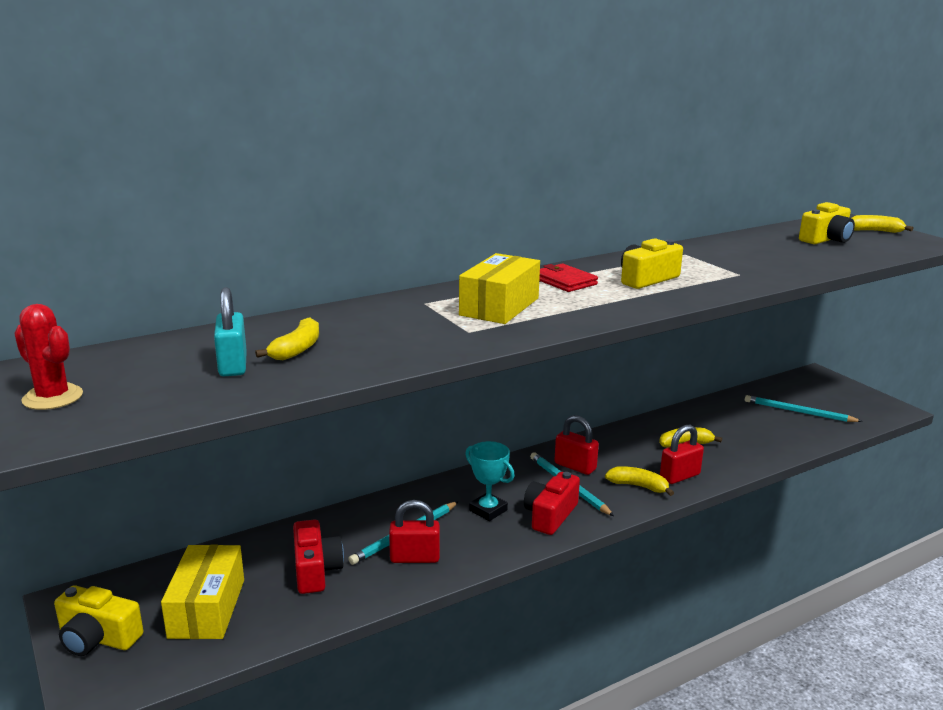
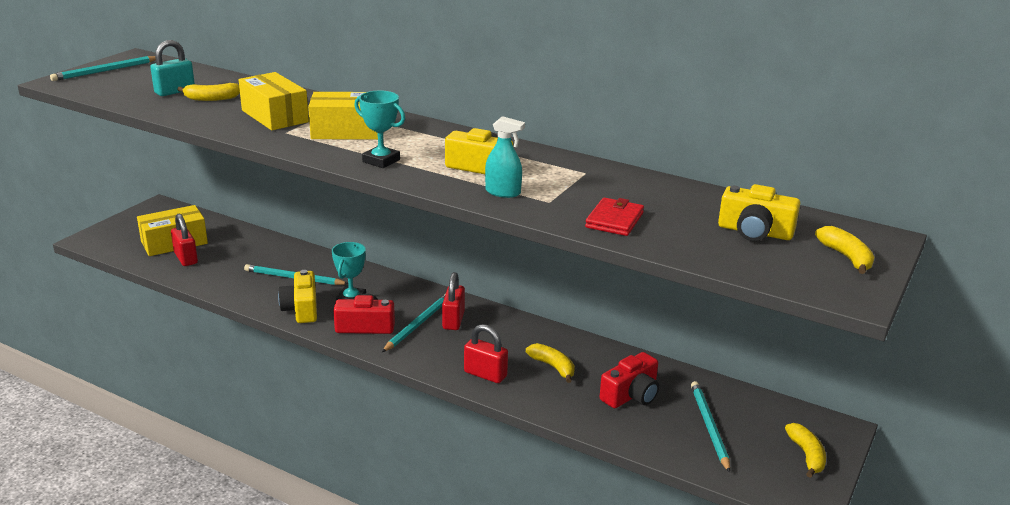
camera: 60 degrees right, 5 degrees up
red cactus [14,304,83,410] -> turquoise pencil [50,56,156,81]
yellow camera [54,586,143,656] -> yellow camera moved to [278,270,317,323]
red camera [293,519,344,594] -> red camera moved to [600,352,659,408]
red padlock [389,500,440,563] -> red padlock moved to [171,214,198,266]
red wallet [539,264,598,292] -> red wallet moved to [585,197,644,236]
yellow banana [605,466,674,496] -> yellow banana moved to [785,423,826,478]
none -> yellow box [239,72,309,130]
none -> turquoise trophy [354,91,405,168]
none -> turquoise spray bottle [485,116,525,198]

